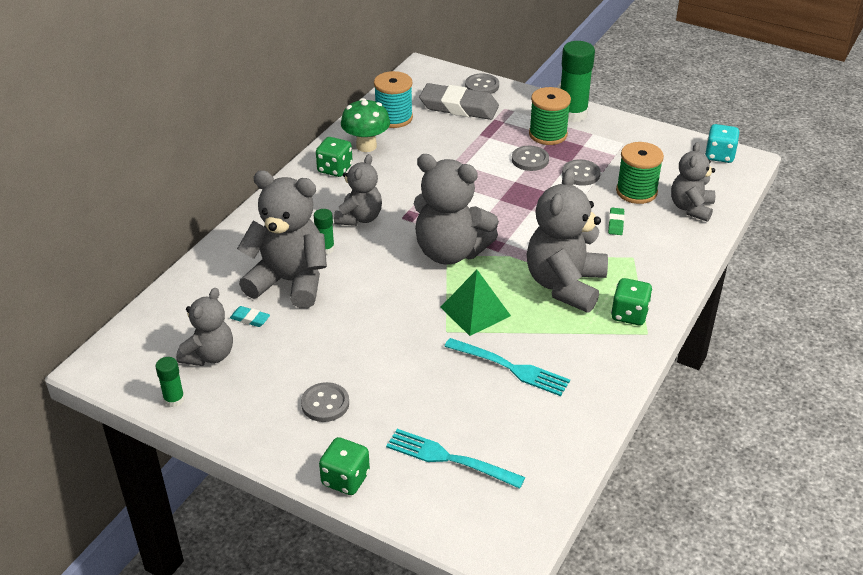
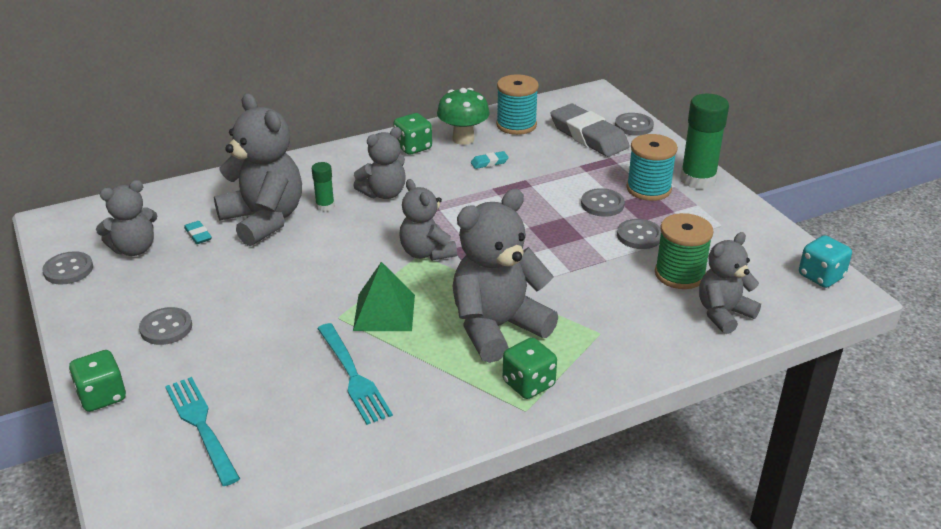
camera: 35 degrees right, 5 degrees down
green glue stick [156,357,185,407] -> grey button [42,251,93,284]
grey teddy bear [414,154,499,265] -> grey teddy bear [399,179,457,261], size x0.61
green spool [529,87,571,145] -> turquoise spool [626,134,678,201]
green eraser [608,208,625,235] -> none
none -> turquoise eraser [471,151,509,169]

